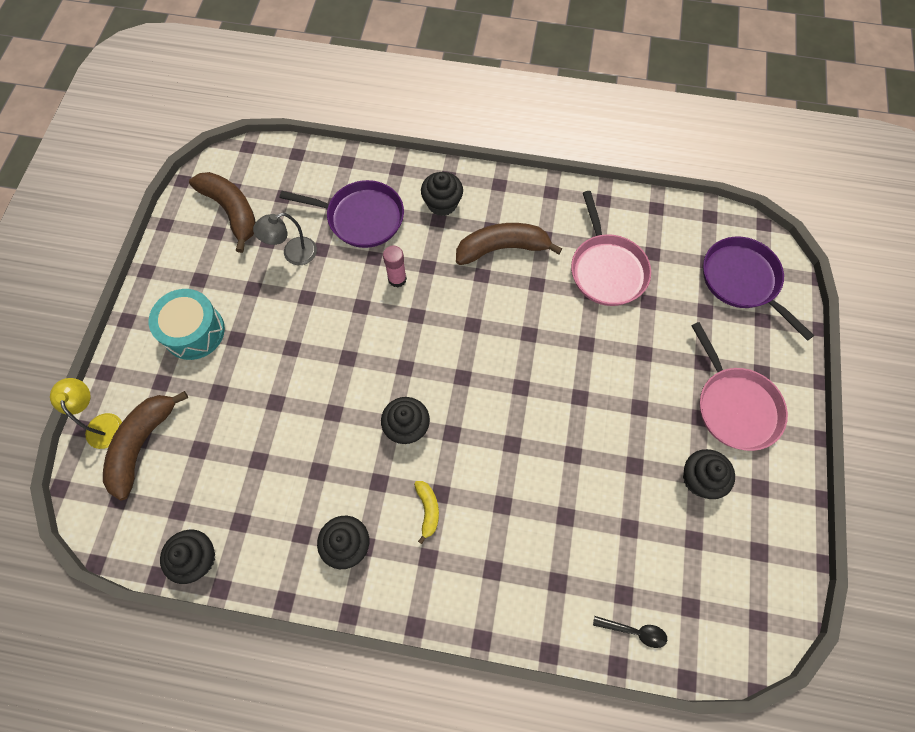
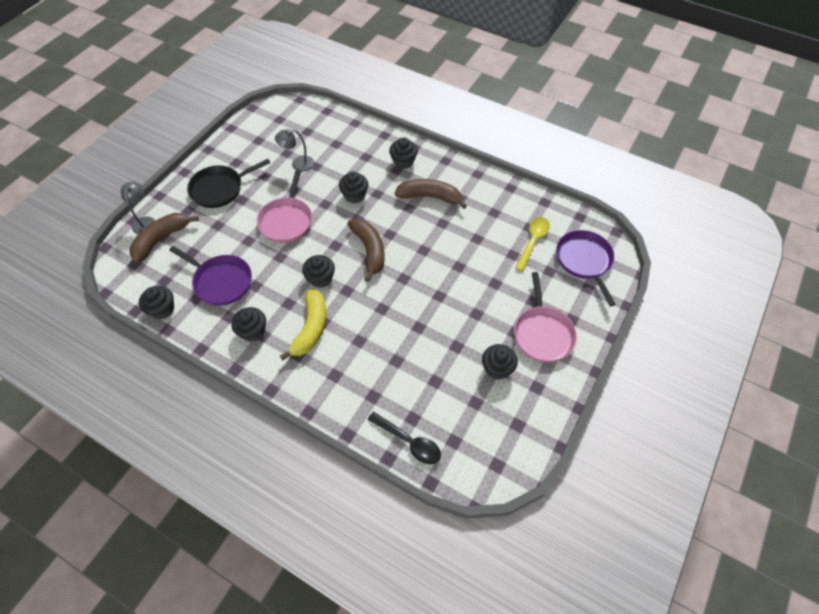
camera: 20 degrees right, 10 degrees down
yellow lamp [50,378,122,449] -> grey lamp [121,182,155,234]
turquoise drum [149,289,225,360] -> black pan [187,159,271,208]
brown banana [189,172,256,253] -> brown banana moved to [347,218,385,282]
purple pan [280,180,404,248] -> purple pan moved to [169,246,252,306]
pink glue stick [383,246,407,288] -> black cupcake [339,171,368,203]
yellow banana [414,481,439,544] -> yellow banana [280,289,326,361], size x1.98
pink pan [571,191,651,306] -> pink pan moved to [257,169,312,243]
black spoon [593,616,667,648] -> black spoon [367,411,441,464], size x1.63
none -> yellow spoon [515,217,550,271]

